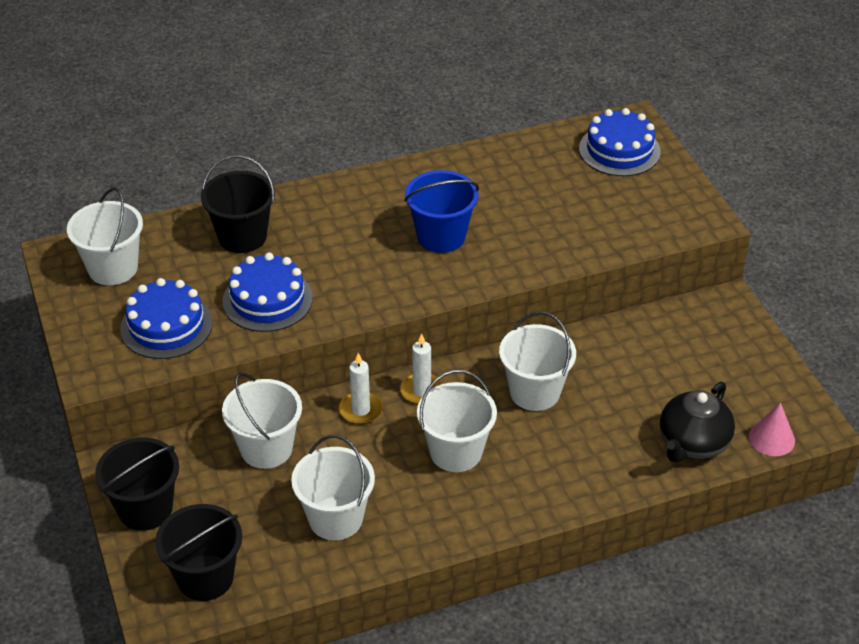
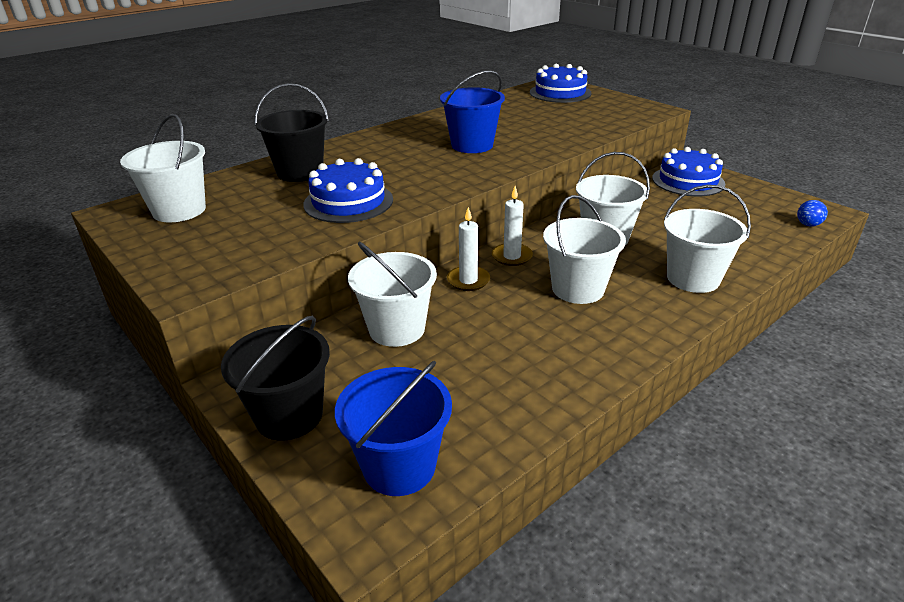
camera: 20 degrees left, 10 degrees down
blue cake [120,278,213,359] -> blue cake moved to [652,147,725,196]
black bucket [155,504,242,601] -> blue bucket [335,361,452,496]
white bucket [291,435,375,540] -> white bucket moved to [664,185,751,293]
black teapot [660,382,735,463] -> none
pink cone [749,402,795,456] -> blue ball [797,200,828,227]

